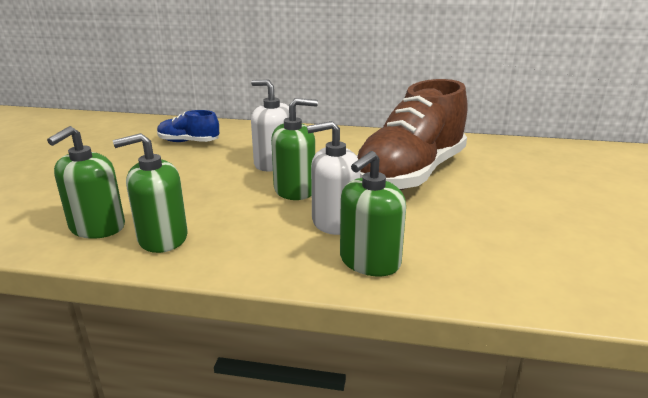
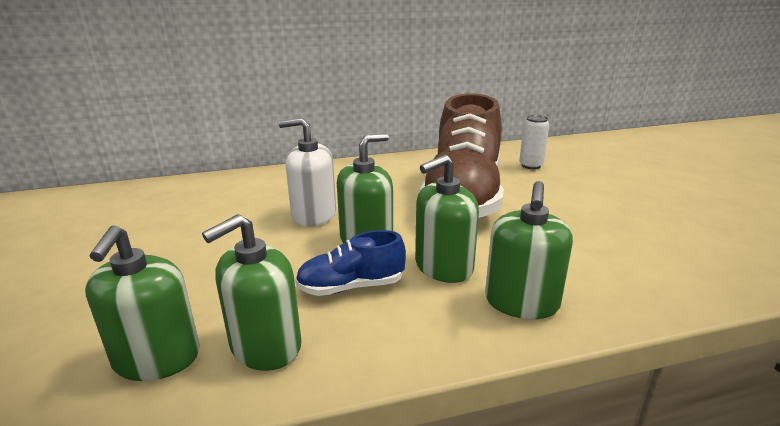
camera: 25 degrees left, 0 degrees up
blue shoe [157,110,219,142] -> blue shoe moved to [295,230,406,296]
white soap dispenser [307,121,360,235] -> green soap dispenser [415,155,479,283]
none -> white can [519,115,549,169]

